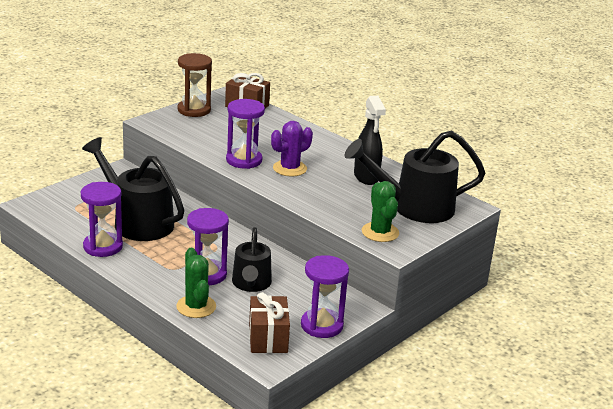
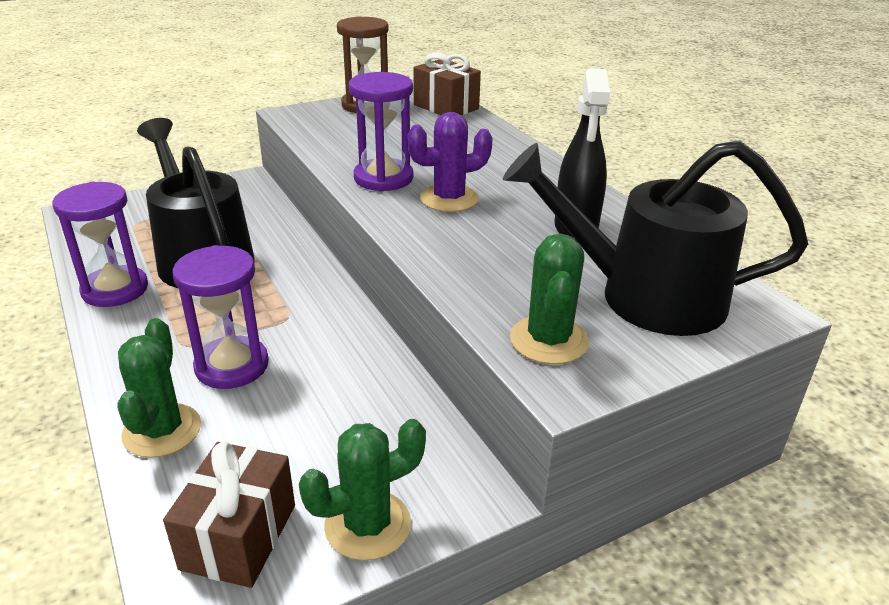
camera: 20 degrees right, 5 degrees up
black watering can [232,227,272,292] -> none
purple hourglass [301,255,349,338] -> green cactus [299,419,426,561]

